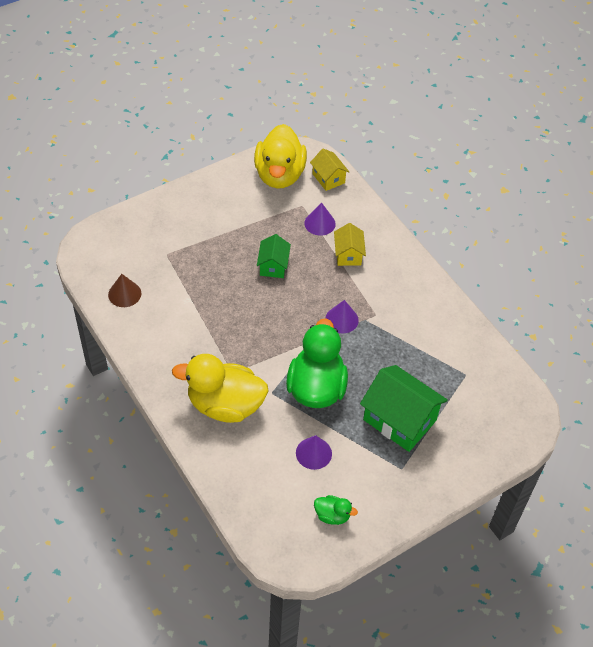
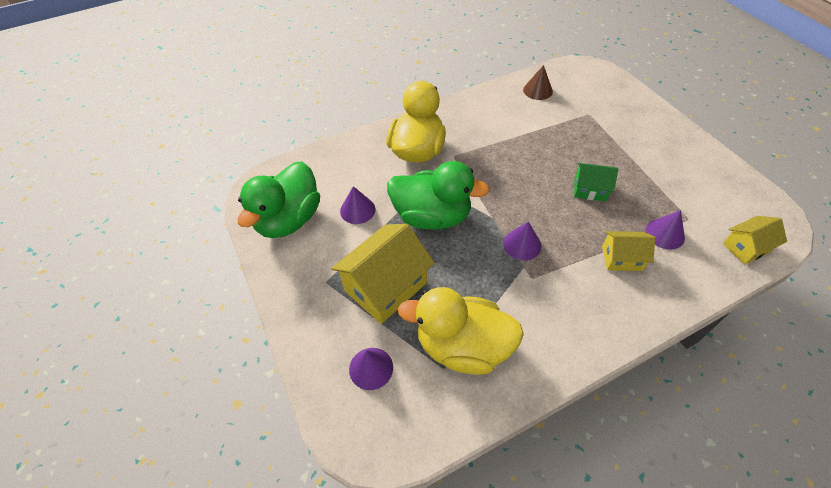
camera: 100 degrees right, 0 degrees up
yellow duck [254,124,307,189] -> yellow duck moved to [398,287,524,375]
green duck [314,495,358,525] -> green duck [238,162,320,238], size x2.25
green house [360,365,448,452] -> yellow house [331,224,434,324]
none -> purple cone [349,348,393,390]

